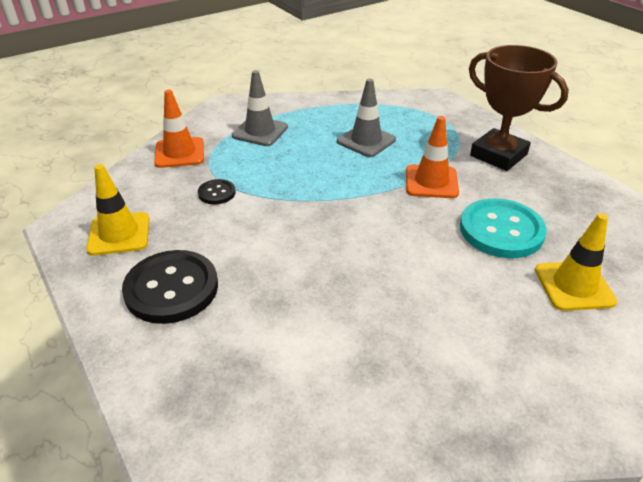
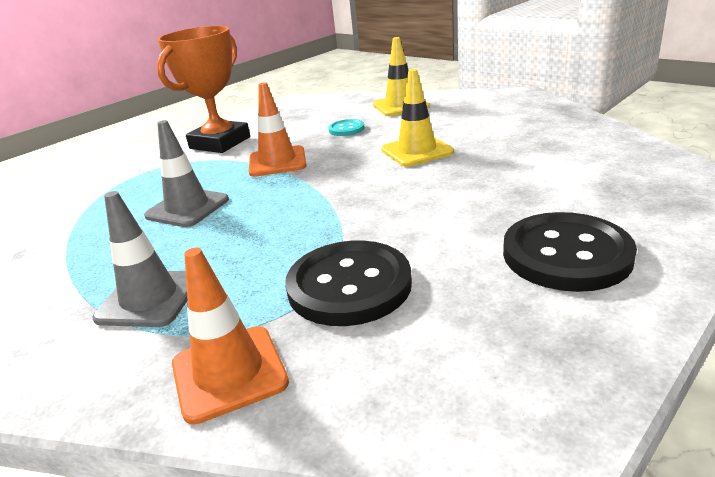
camera: 100 degrees left, 10 degrees down
yellow traffic cone [86,164,150,256] -> yellow traffic cone moved to [381,69,454,167]
black button [198,179,236,205] -> black button [285,240,412,326], size x2.04
turquoise button [460,198,547,258] -> turquoise button [328,119,365,136], size x0.49
brown trophy [469,45,569,171] -> orange trophy [157,26,250,153]

